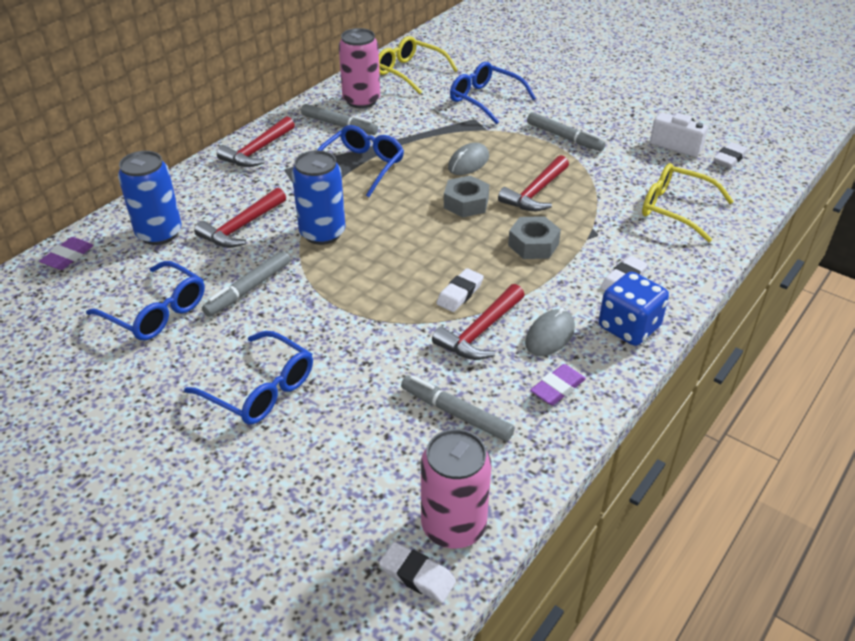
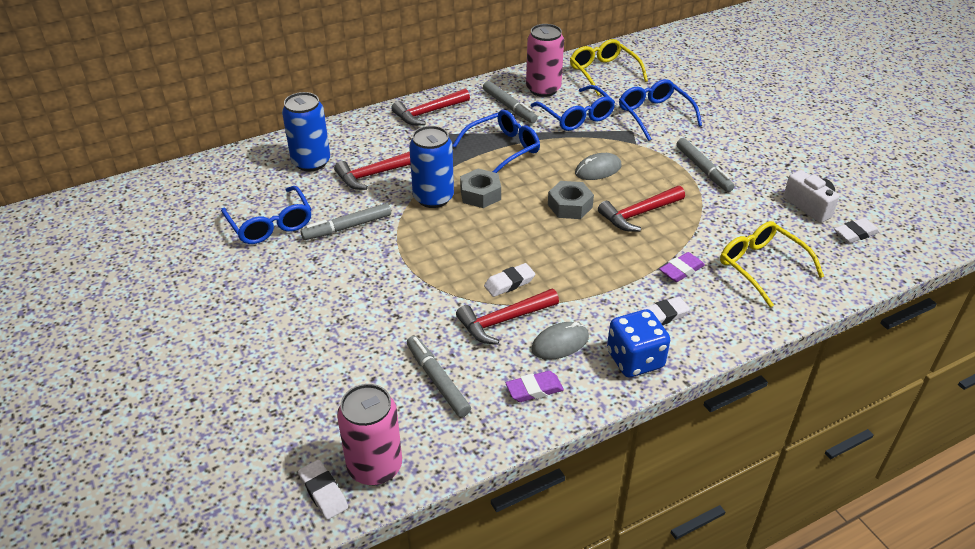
camera: 25 degrees right, 0 degrees up
purple eraser [39,237,94,270] -> purple eraser moved to [659,252,705,282]
blue glasses [184,331,313,425] -> blue glasses moved to [531,85,615,131]
grey nut [508,216,561,259] -> grey nut moved to [460,169,501,208]

